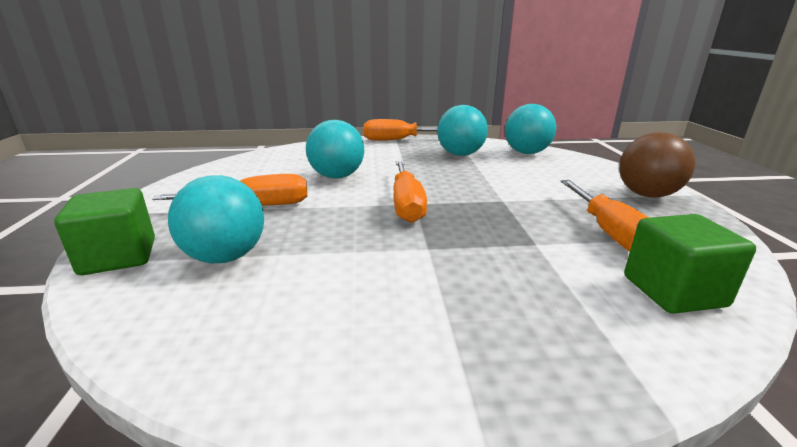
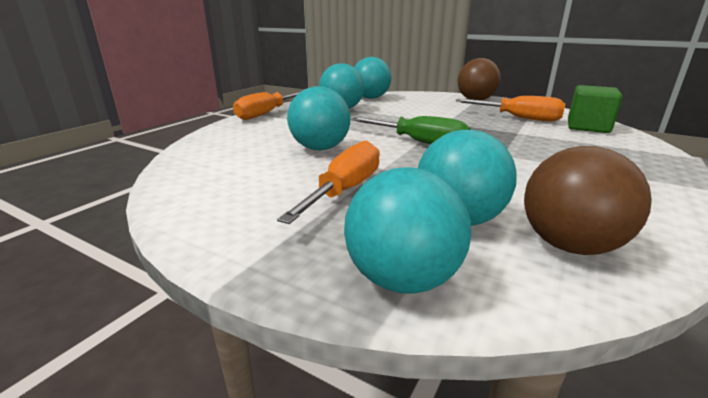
camera: 55 degrees left, 0 degrees up
green cube [54,188,155,275] -> turquoise ball [344,167,471,293]
orange screwdriver [393,161,427,223] -> green screwdriver [351,116,471,144]
none -> brown ball [524,146,652,255]

